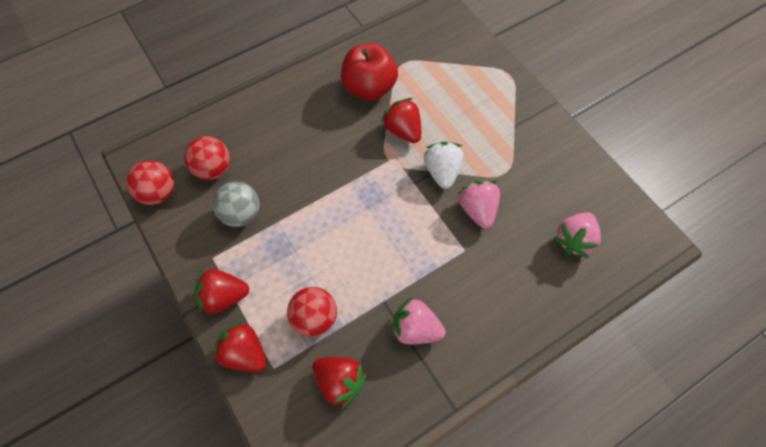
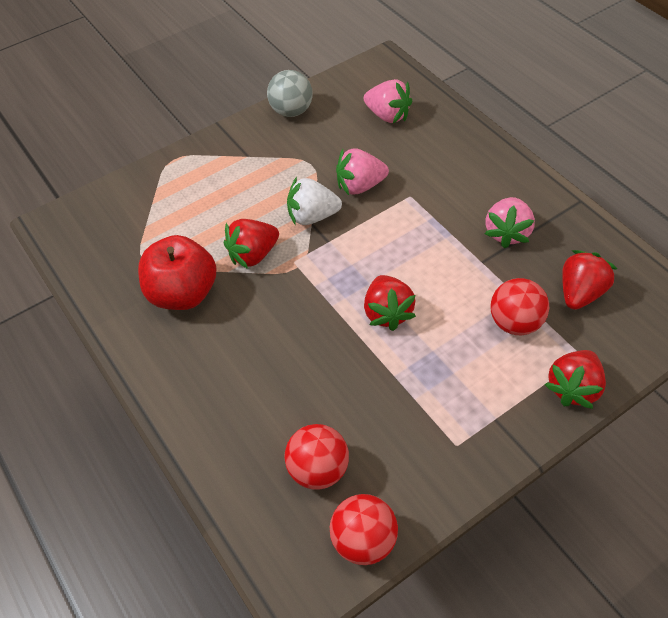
camera: 90 degrees left, 10 degrees down
red strawberry [194,268,249,315] -> red strawberry moved to [364,275,416,331]
grey ball [213,182,260,227] -> grey ball moved to [267,70,313,117]

